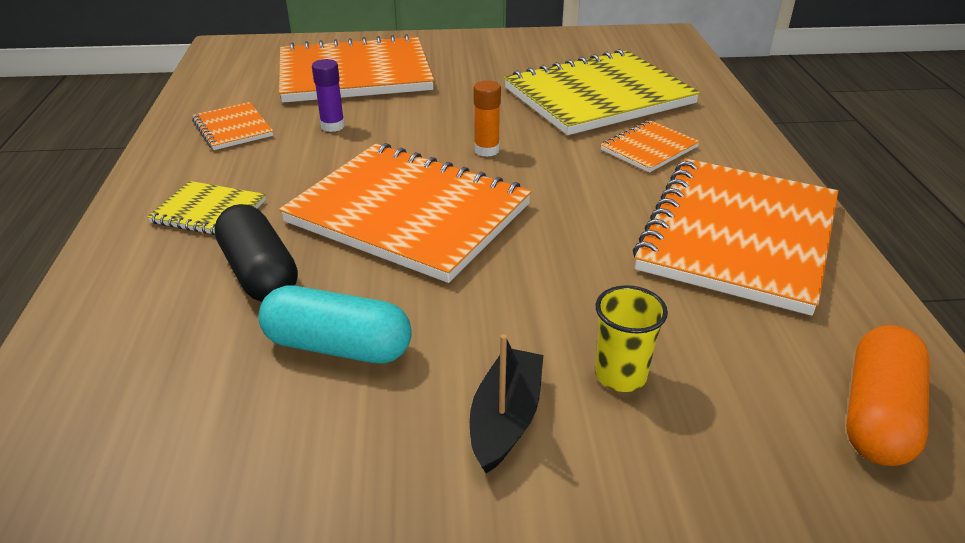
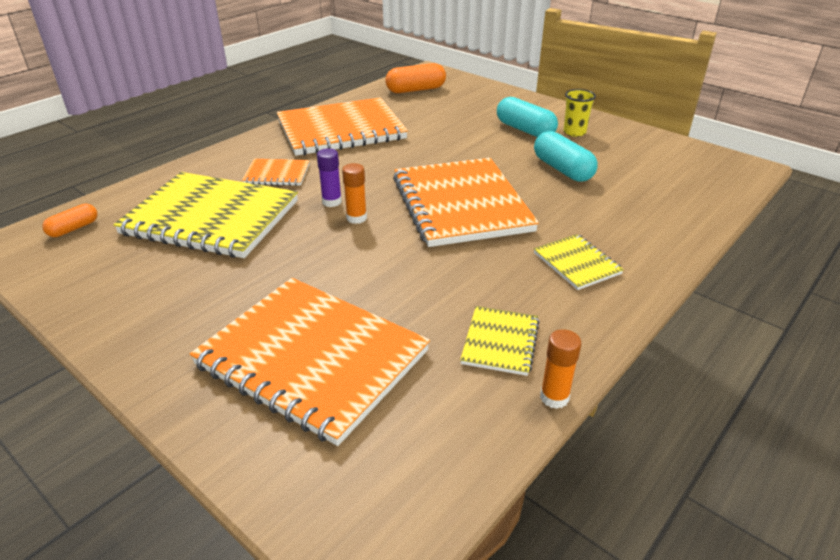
camera: 135 degrees left, 0 degrees up
orange notebook [192,102,273,150] -> yellow notebook [460,306,540,376]
black capsule [215,204,298,302] -> none
purple glue stick [312,59,345,132] -> purple glue stick moved to [317,148,342,207]
black boat [470,334,543,474] -> turquoise capsule [497,97,558,137]
yellow cup [595,285,668,392] -> yellow cup moved to [563,89,596,137]
none -> orange capsule [42,204,97,237]
none -> orange glue stick [540,329,581,409]

